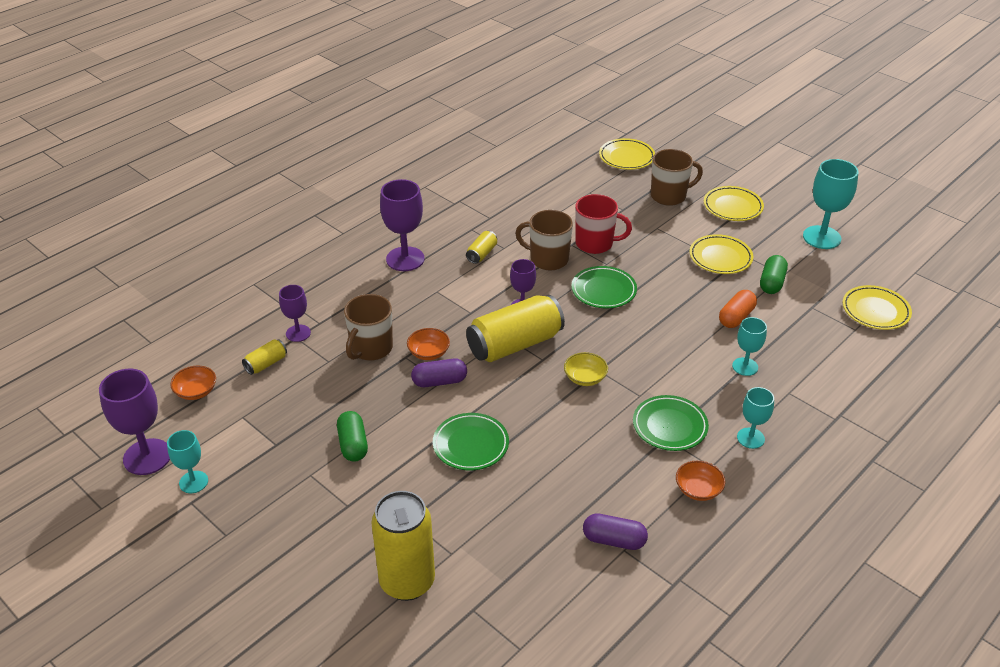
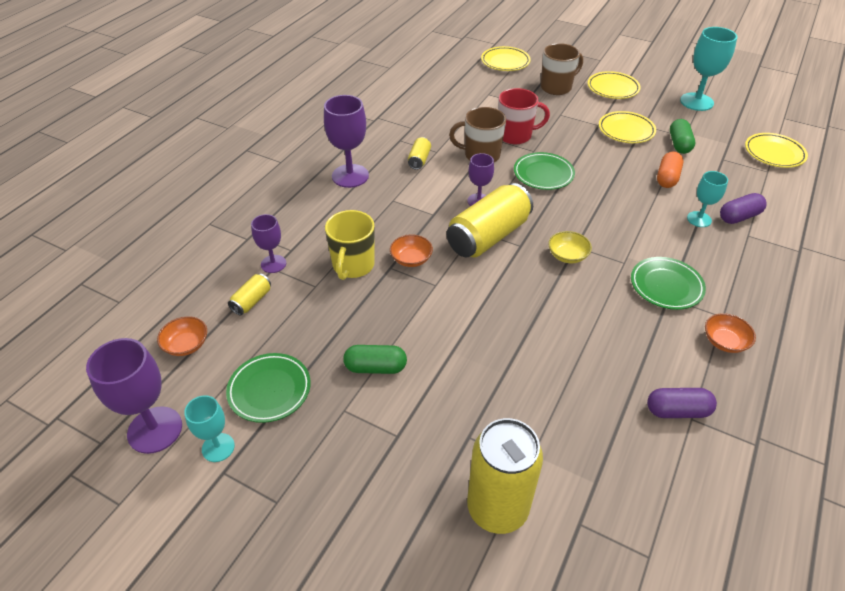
camera: 15 degrees left, 5 degrees up
green capsule [337,411,368,462] -> green capsule turned 60 degrees counterclockwise [343,345,407,374]
brown mug [344,294,393,360] -> yellow mug [325,210,375,280]
purple capsule [411,359,467,387] -> purple capsule moved to [720,193,767,224]
green plate [433,413,509,470] -> green plate moved to [226,353,311,423]
turquoise goblet [737,387,774,449] -> none

